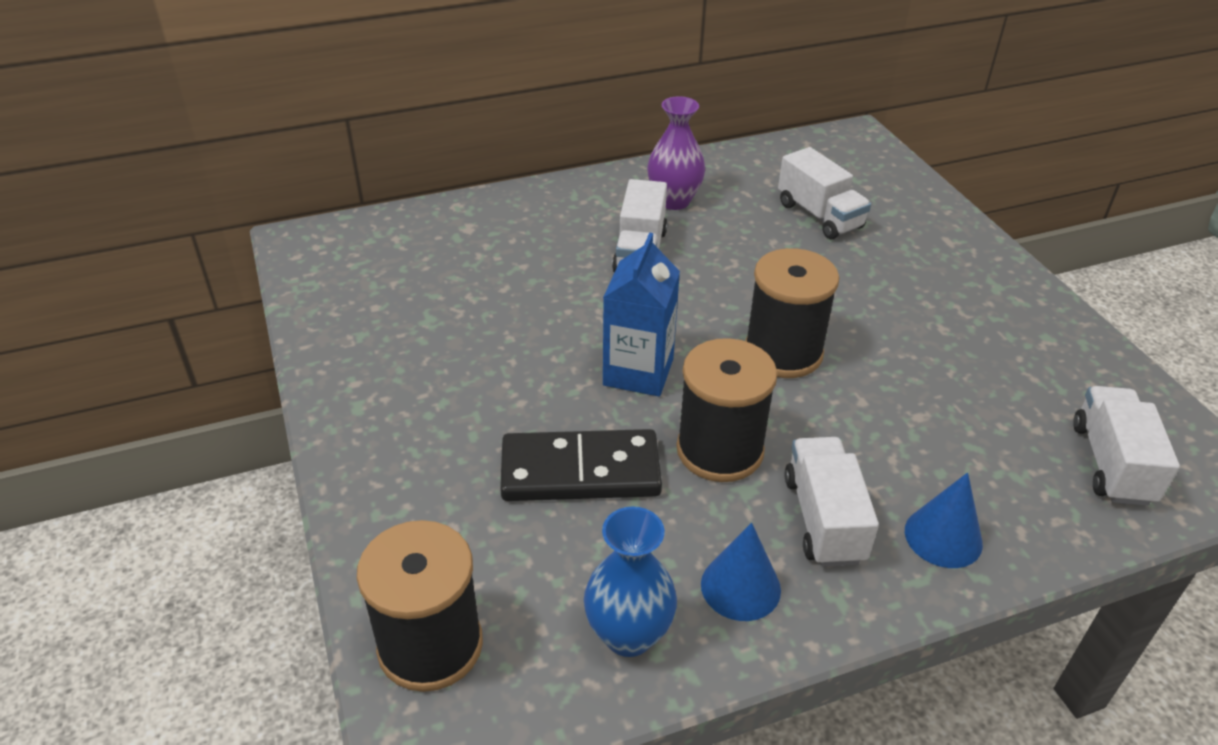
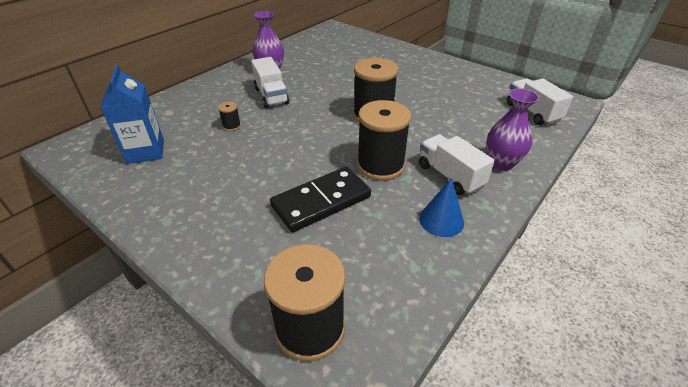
camera: 30 degrees left, 0 degrees up
blue vase [584,506,677,657] -> none
blue carton [603,233,680,397] -> blue carton moved to [100,65,164,164]
white truck [778,147,871,239] -> none
blue cone [905,472,983,568] -> purple vase [487,89,539,170]
none -> black spool [218,102,241,131]

